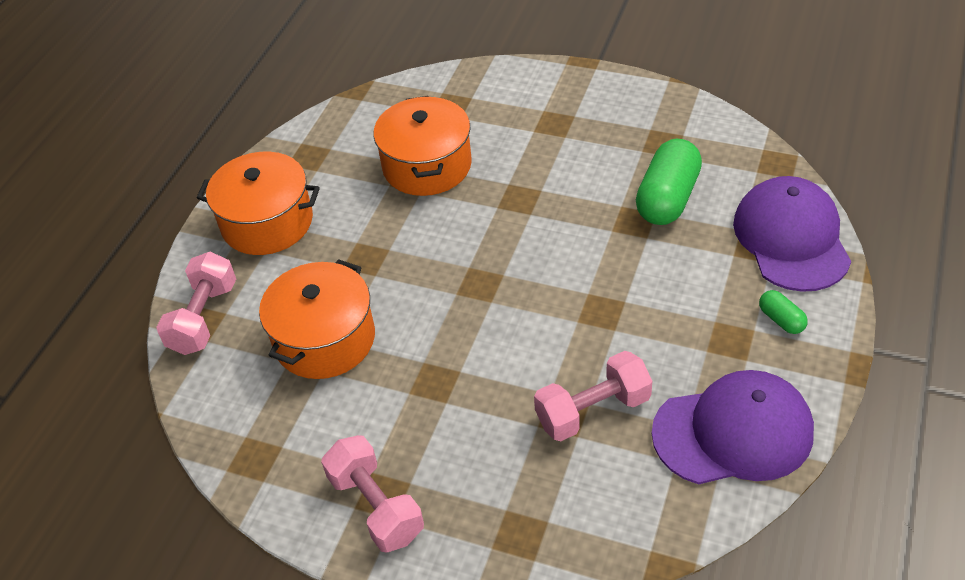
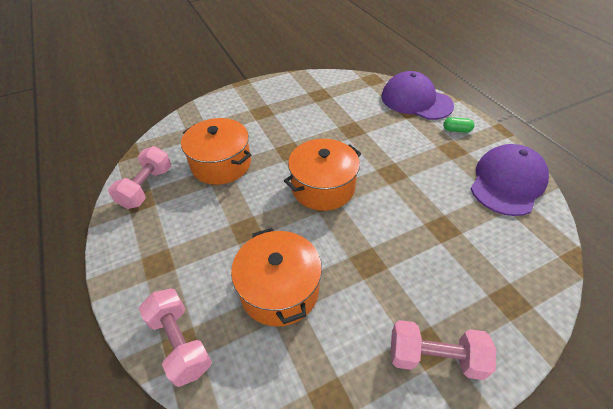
camera: 50 degrees left, 0 degrees up
orange pot [197,152,320,255] -> orange pot moved to [284,139,361,211]
pink dumbbell [534,351,652,441] -> pink dumbbell moved to [108,146,171,209]
green capsule [636,139,702,225] -> none

